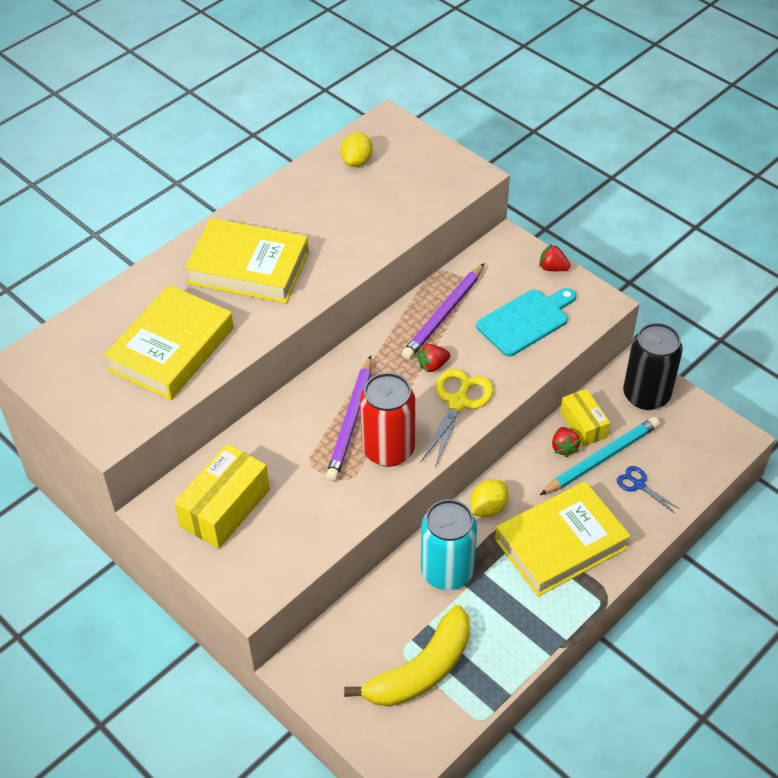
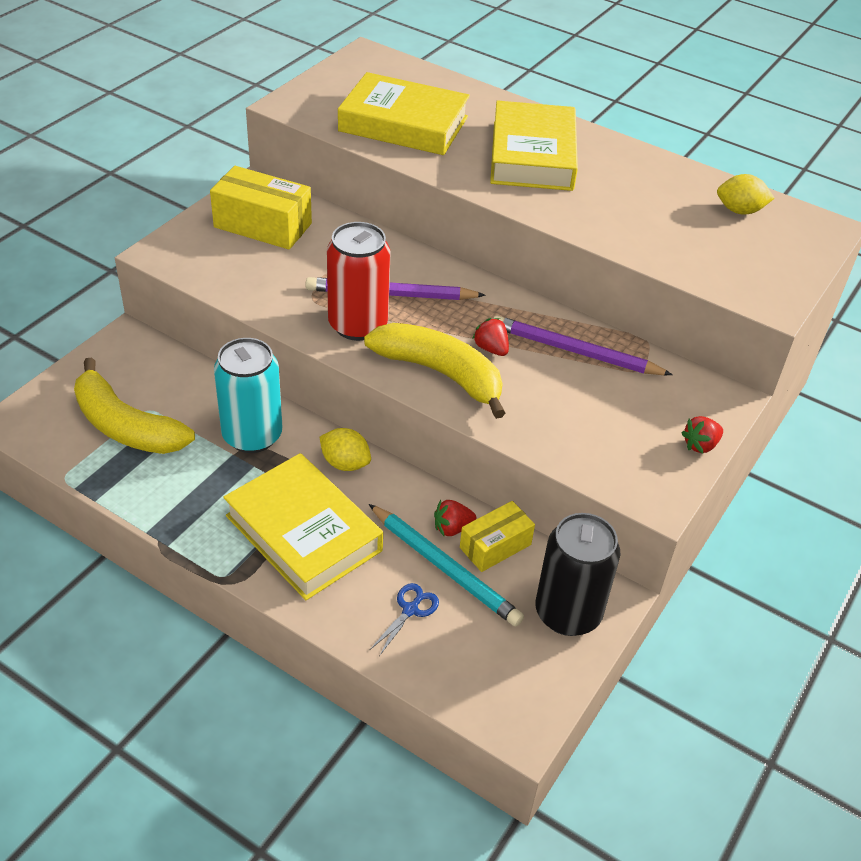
camera: 75 degrees right, 5 degrees down
yellow scissors [421,369,493,468] -> yellow banana [364,323,505,419]
turquoise cutting board [476,288,576,356] -> none
red strawberry [539,244,571,271] -> red strawberry turned 135 degrees counterclockwise [681,416,723,453]

